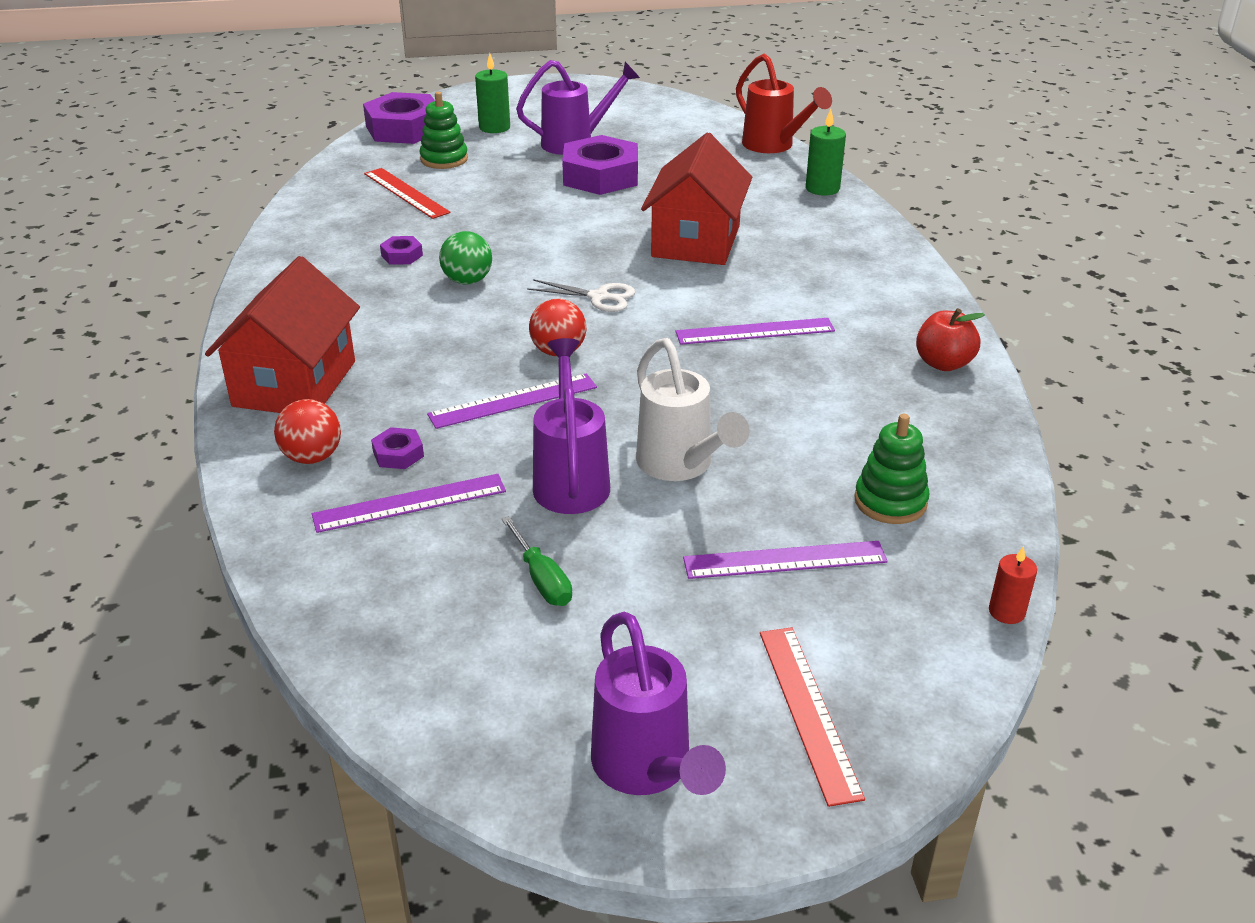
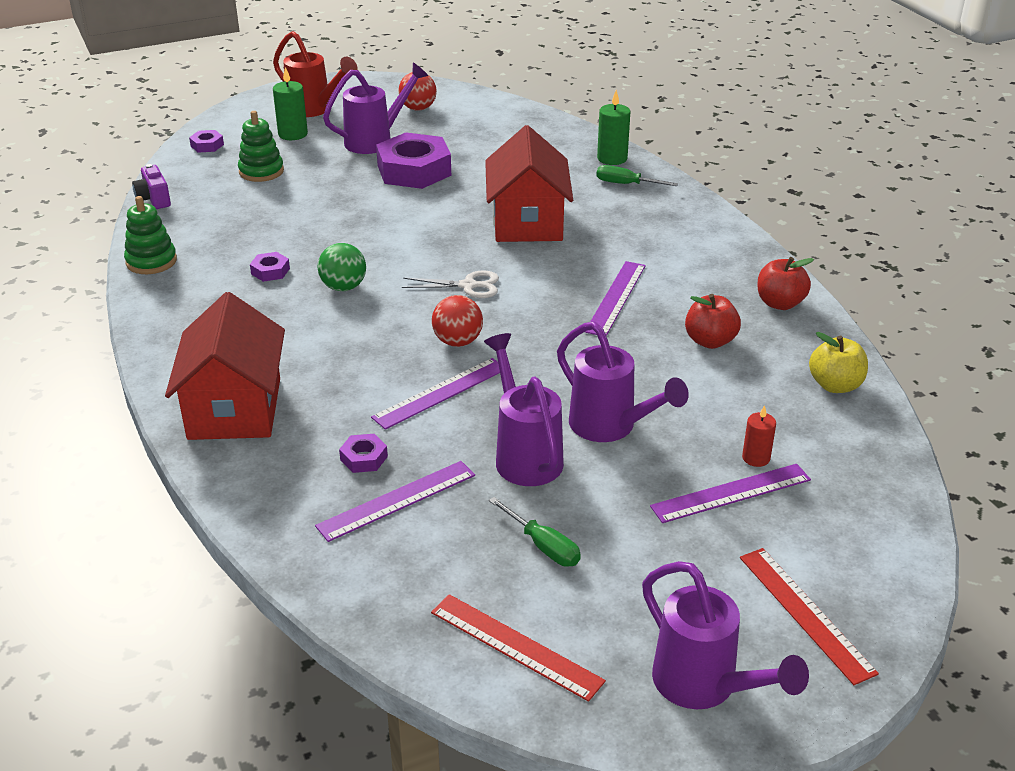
camera: 15 degrees left, 0 degrees up
red ball [274,399,341,464] -> red ball moved to [399,72,437,110]
purple nut [363,92,435,144] -> purple nut [189,130,224,153], size x0.44
red ruler [364,168,450,219] -> red ruler moved to [431,594,606,702]
white watering can [636,338,750,481] -> purple watering can [557,321,689,442]
purple ruler [676,318,835,345] -> purple ruler turned 45 degrees counterclockwise [585,261,646,336]
red watering can [736,53,832,153] -> red watering can moved to [273,31,358,117]
green stacking toy [854,414,930,524] -> green stacking toy moved to [124,196,177,274]
red candle [989,546,1037,624] -> red candle moved to [742,405,776,467]
none -> purple camera [132,164,171,209]
none -> green screwdriver [597,165,678,186]
none -> red apple [685,294,741,349]
none -> yellow apple [809,332,868,393]

